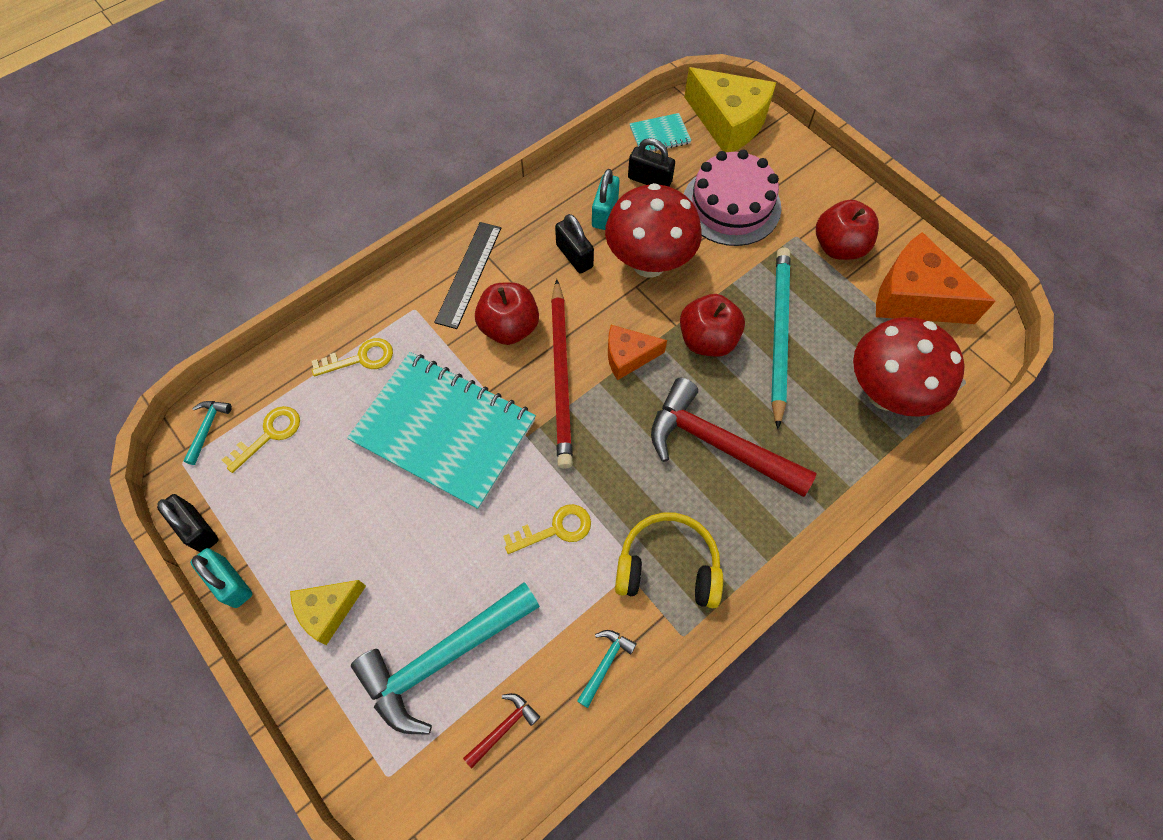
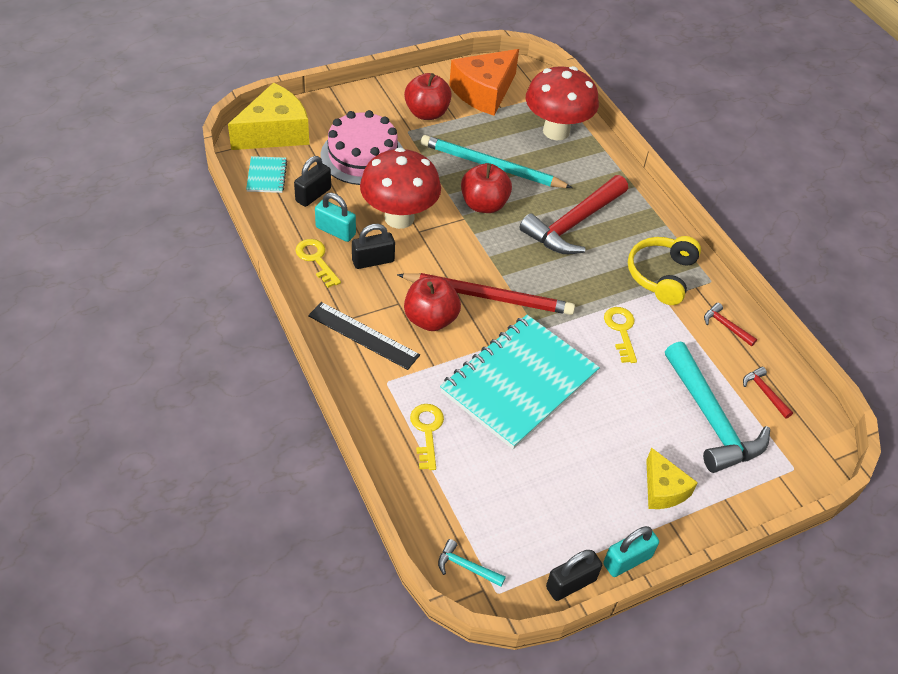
camera: 80 degrees left, 15 degrees down
yellow key [222,406,300,473] -> yellow key moved to [295,239,341,288]
turquoise hammer [577,630,637,708] -> red hammer [704,303,757,346]
orange cheese [608,325,667,380] -> none

